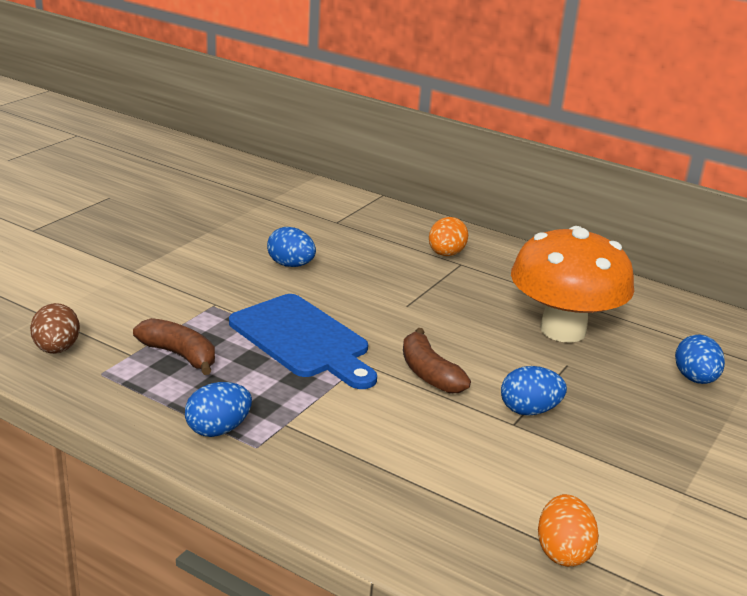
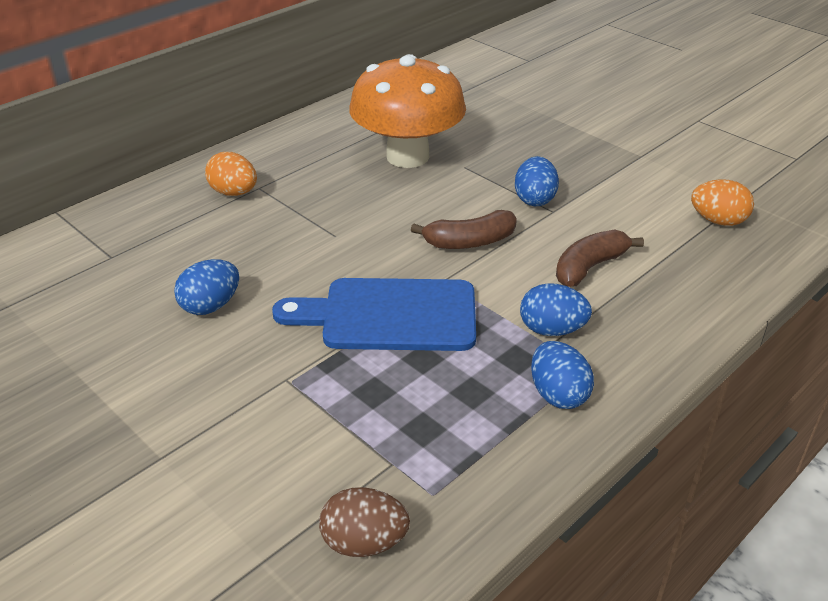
camera: 75 degrees left, 10 degrees up
brown banana [133,318,215,375] -> brown banana moved to [556,229,644,287]
blue cutting board [229,294,377,389] -> blue cutting board turned 150 degrees counterclockwise [272,278,476,351]
blue egg [675,335,725,384] -> blue egg moved to [520,283,592,336]

